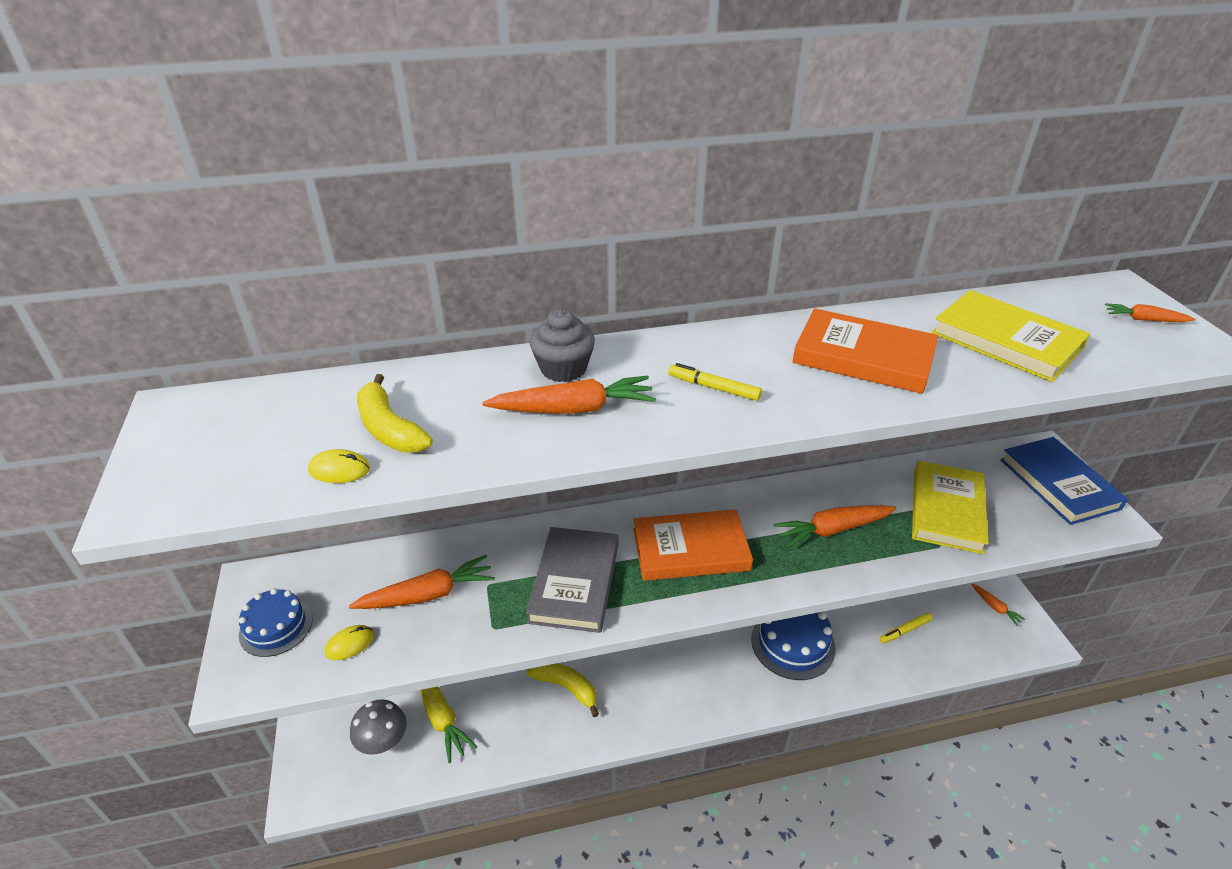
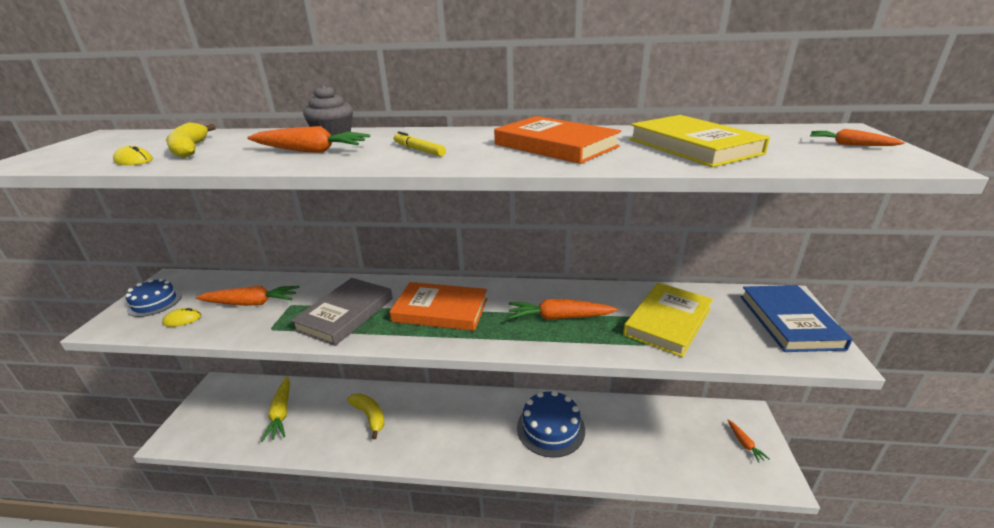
camera: 20 degrees right, 10 degrees down
grey mushroom [350,699,407,755] -> none
yellow marker [879,613,933,644] -> none

